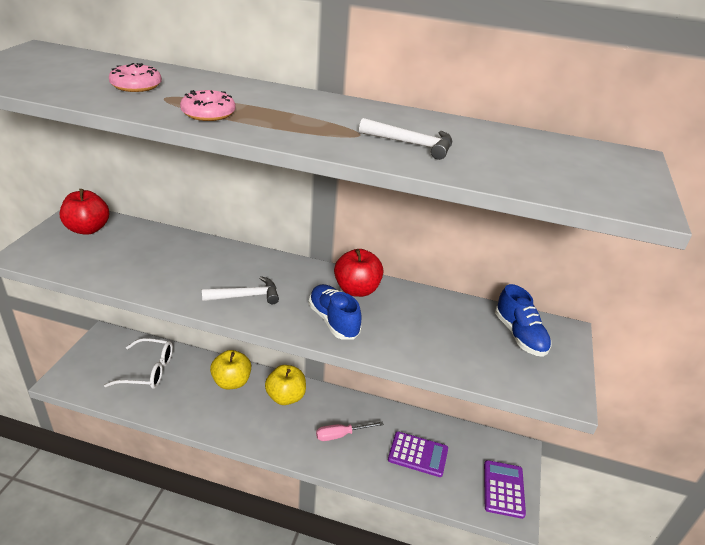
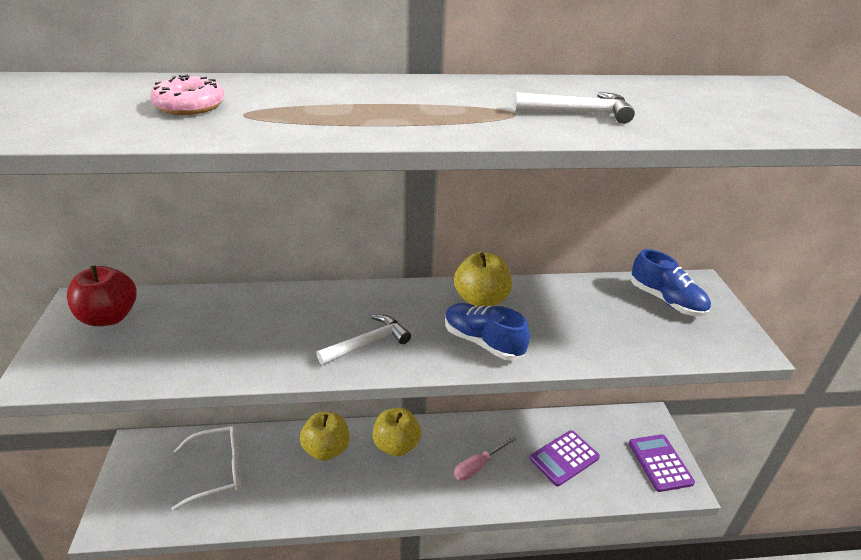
camera: 20 degrees left, 0 degrees up
pink donut [180,90,236,121] -> none
red apple [334,249,383,297] -> yellow apple [454,252,512,307]
purple calculator [388,431,448,477] -> purple calculator turned 150 degrees clockwise [529,430,600,486]

